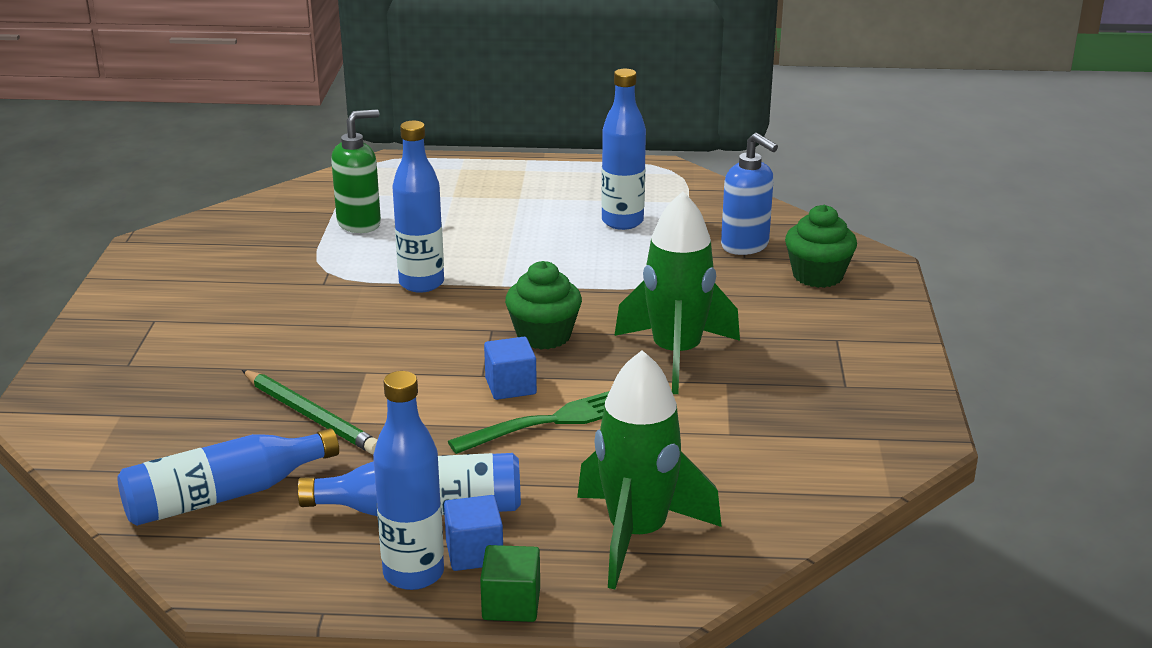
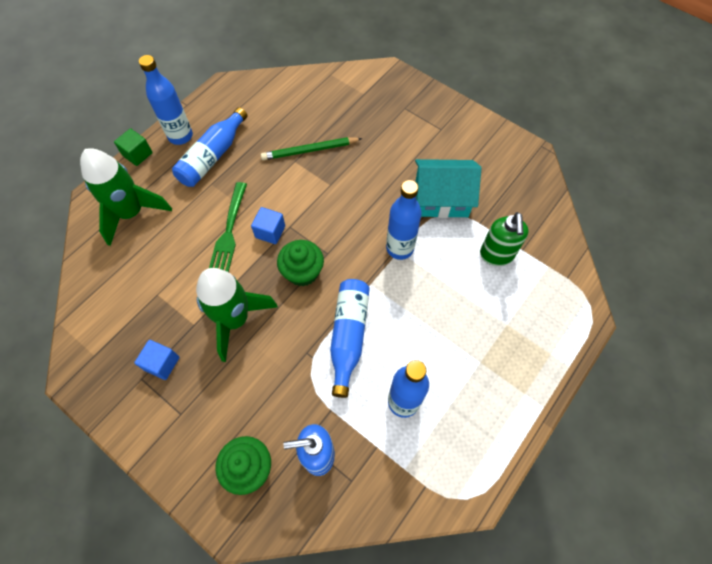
camera: 125 degrees right, 35 degrees up
blue bottle [117,428,339,526] -> blue bottle moved to [330,279,370,398]
blue cube [444,495,503,571] -> blue cube moved to [134,340,180,380]
none -> turquoise house [415,159,481,218]

